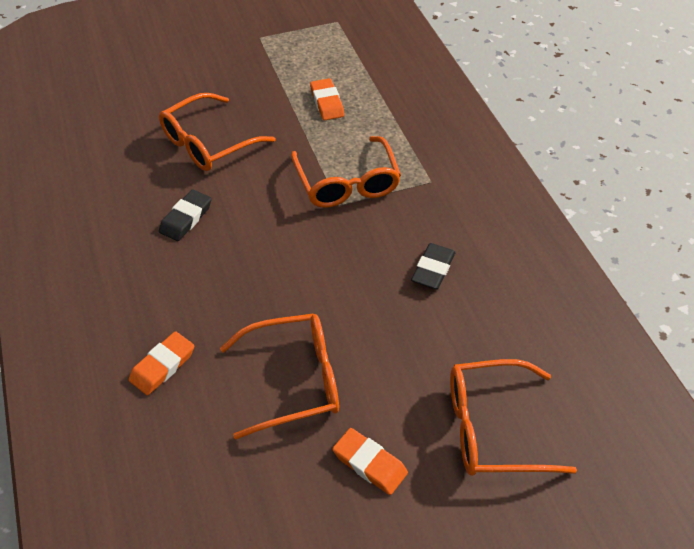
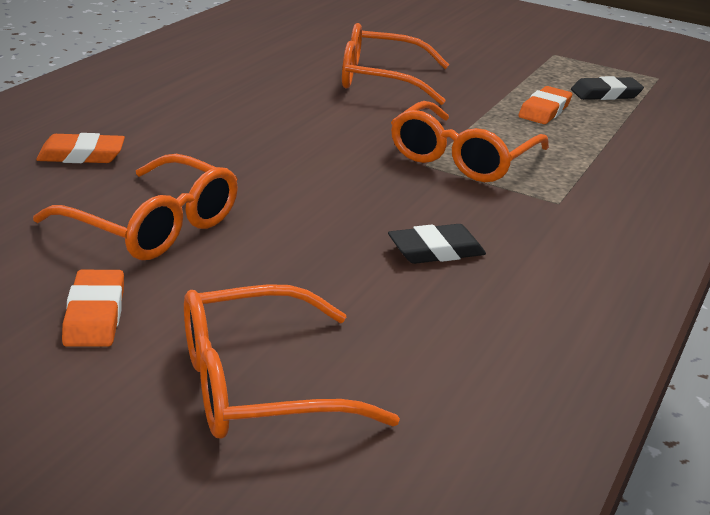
camera: 45 degrees right, 20 degrees down
black eraser [159,189,212,241] -> black eraser moved to [571,76,644,100]
orange glasses [450,359,577,476] -> orange glasses turned 60 degrees counterclockwise [184,284,400,438]

